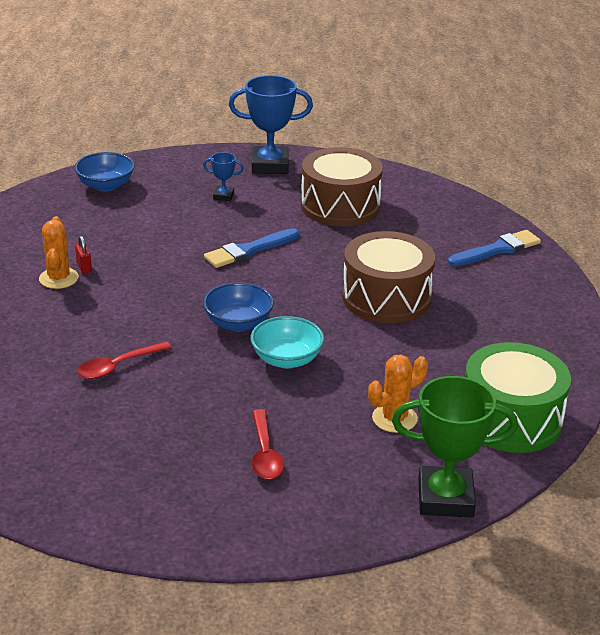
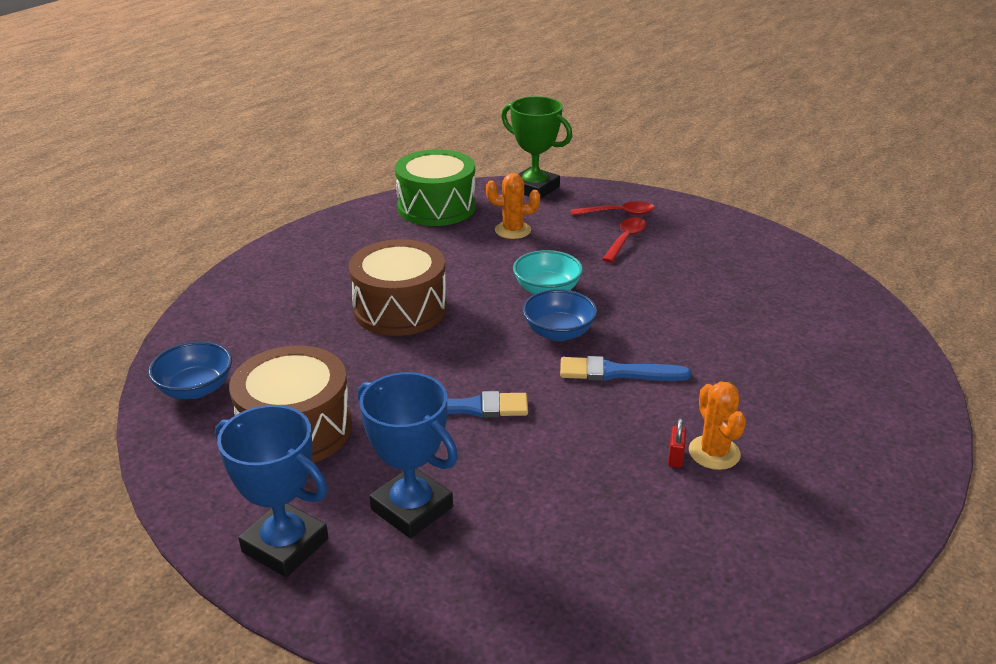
camera: 145 degrees left, 0 degrees up
orange cactus [39,216,79,289] -> orange cactus turned 45 degrees counterclockwise [689,381,746,470]
blue bowl [74,152,135,192] -> blue bowl moved to [148,341,232,399]
red spoon [77,341,172,379] -> red spoon moved to [571,201,655,215]
blue trophy [203,152,244,201] -> blue trophy [358,372,458,538], size x2.10
blue brush [448,230,541,267] -> blue brush moved to [560,356,691,381]

